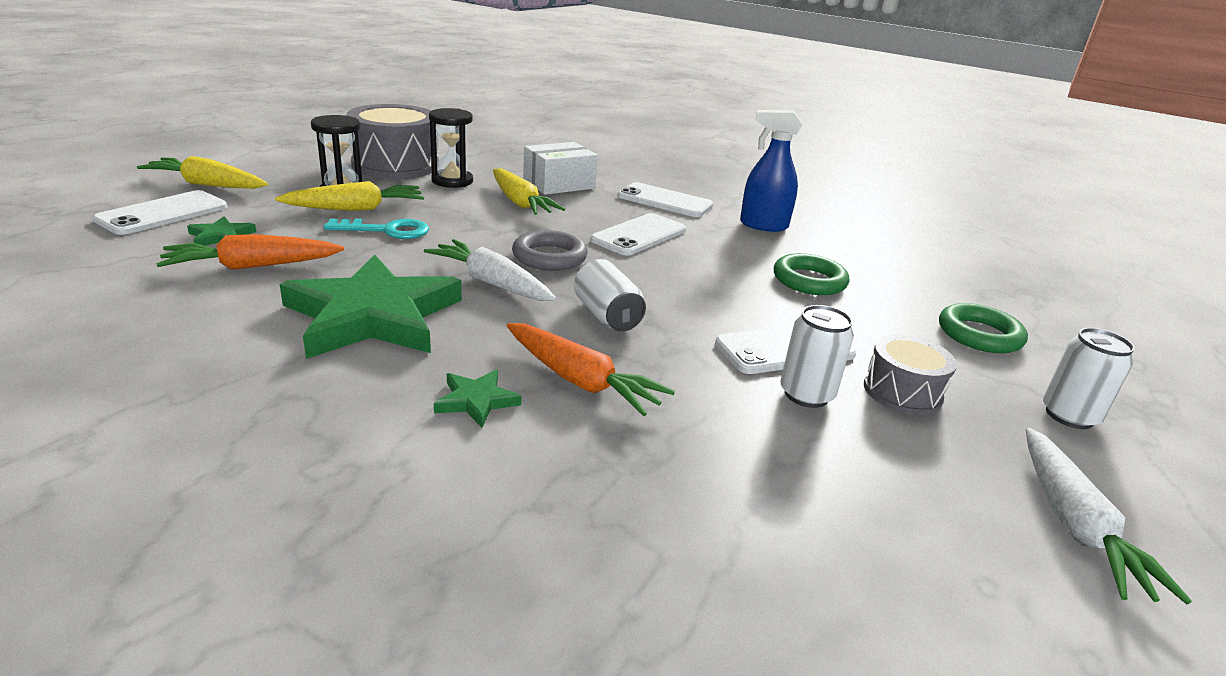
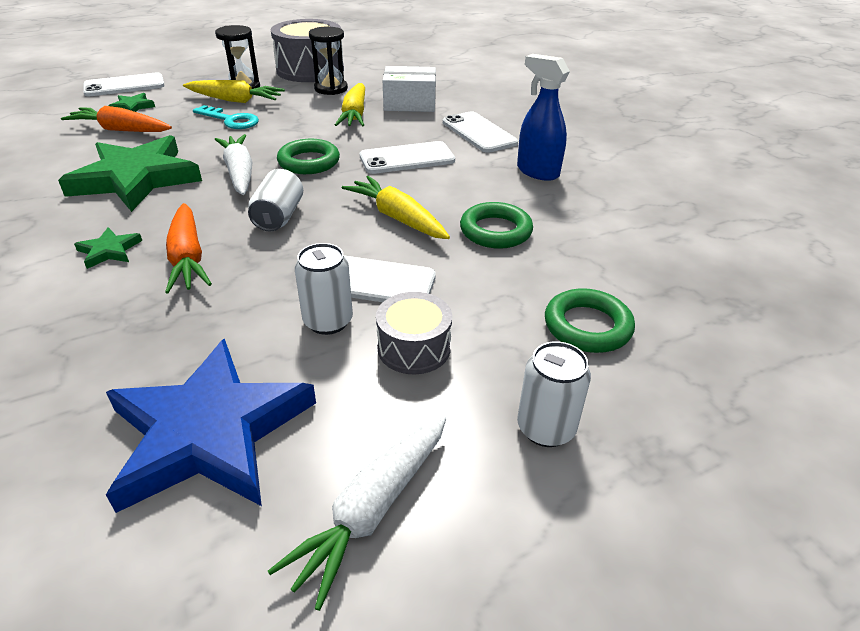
camera: 35 degrees right, 10 degrees up
yellow carrot [137,156,268,189] -> yellow carrot moved to [342,176,450,239]
grey ring [512,230,588,271] -> green ring [277,139,340,174]
none -> blue star [106,338,316,513]

